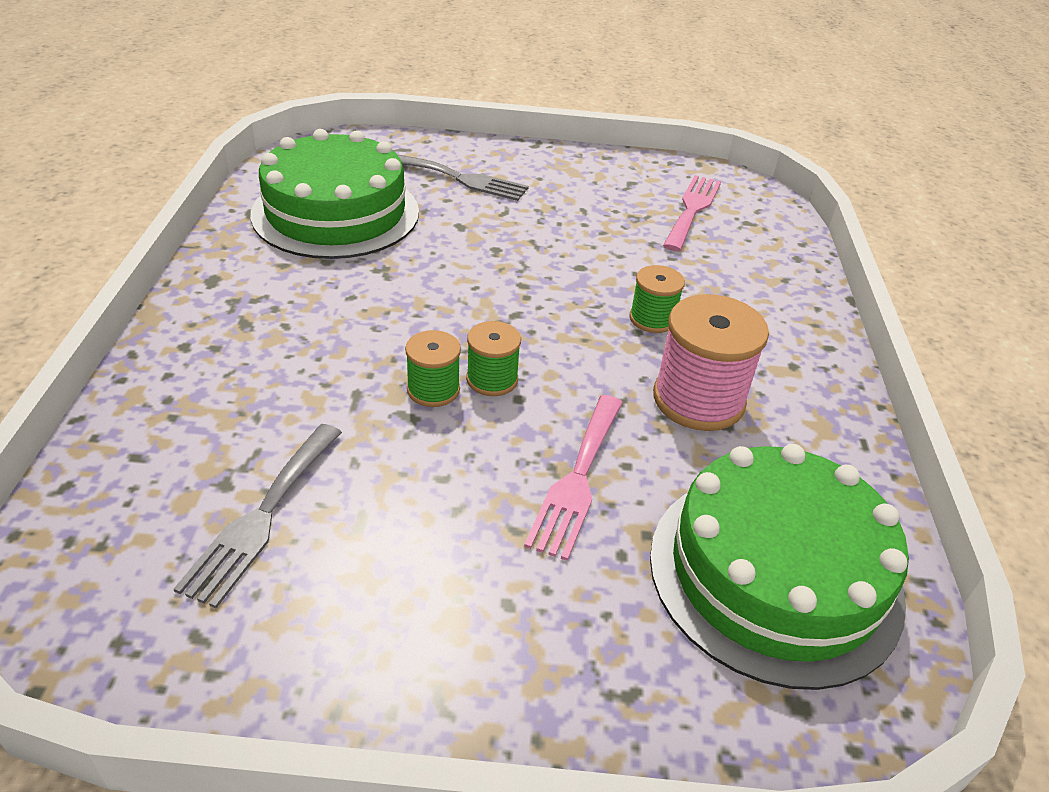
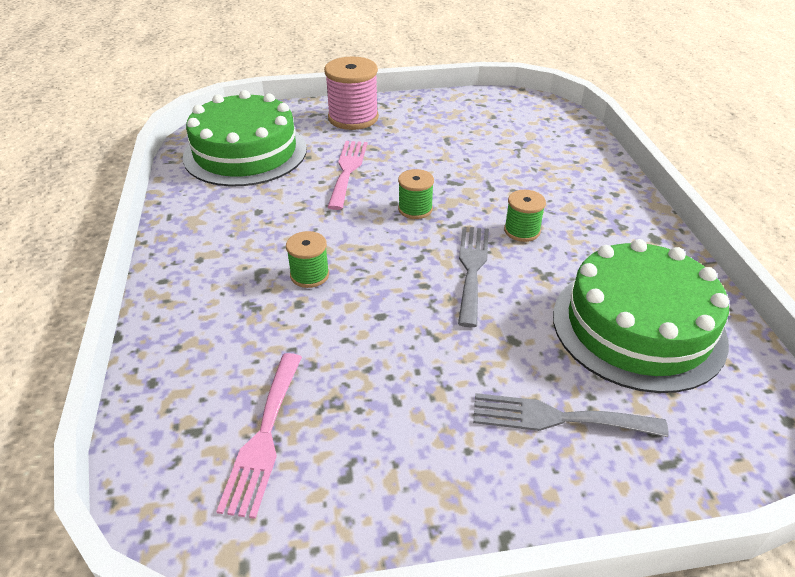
camera: 170 degrees right, 0 degrees up
grey fork [174,424,342,608] -> grey fork moved to [458,227,489,327]
green spool [405,330,461,407] -> green spool moved to [504,190,546,242]
pink spool [653,294,769,431] -> pink spool moved to [324,56,379,130]

